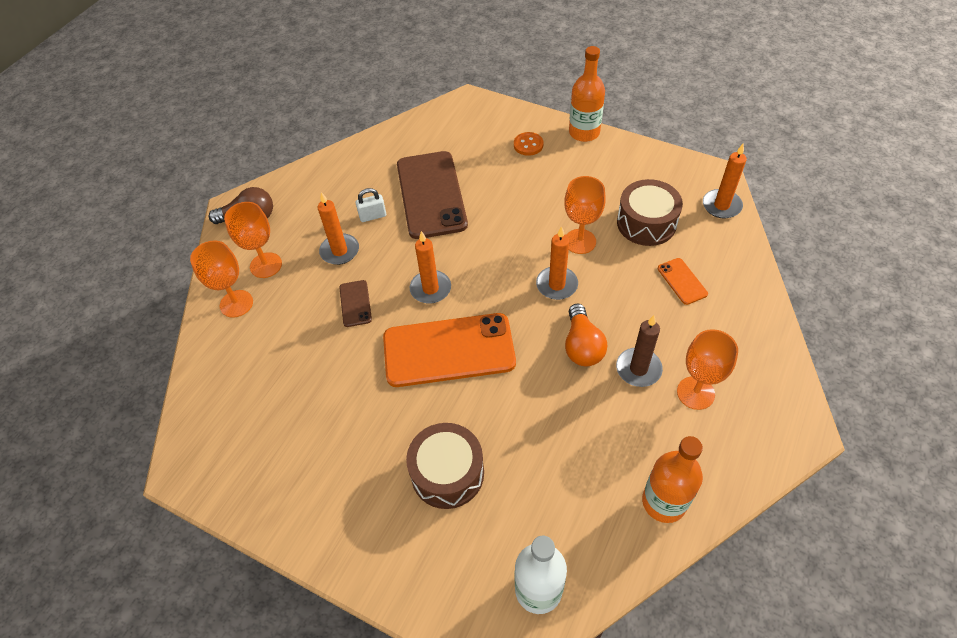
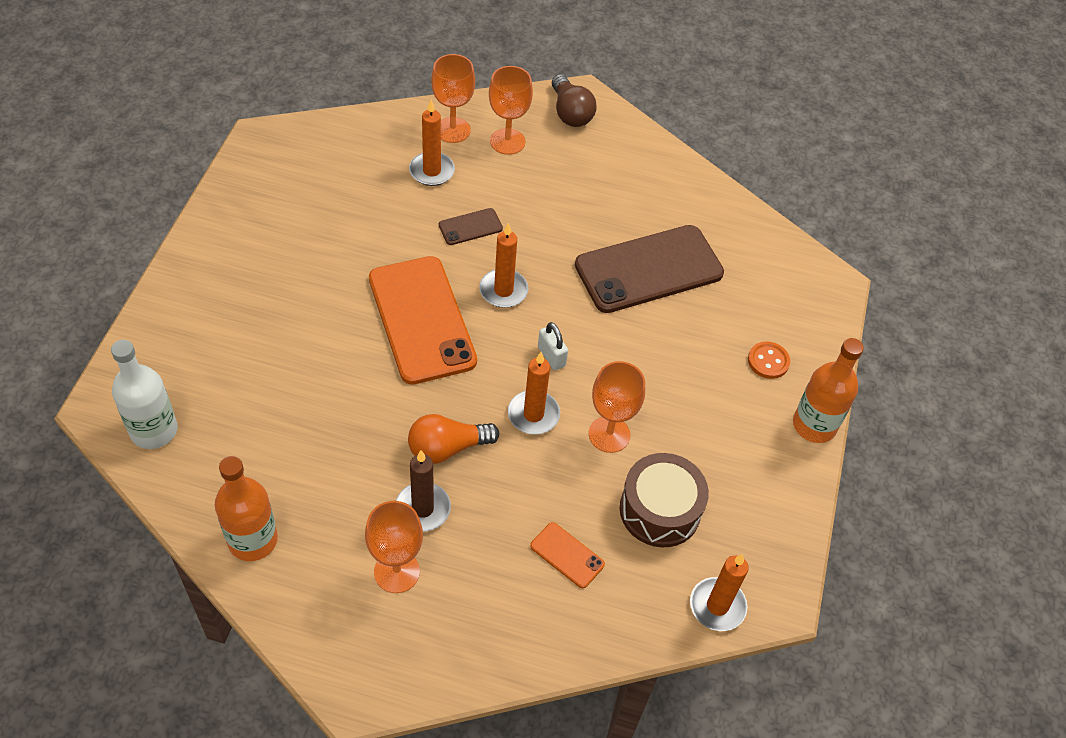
camera: 70 degrees right, 0 degrees up
orange candle [317,192,359,265] -> orange candle moved to [409,100,455,186]
white padlock [356,188,386,222] -> white padlock moved to [538,322,568,371]
brown drum [406,423,484,509] -> none
orange phone [658,258,708,305] -> orange phone turned 75 degrees clockwise [530,522,605,588]

